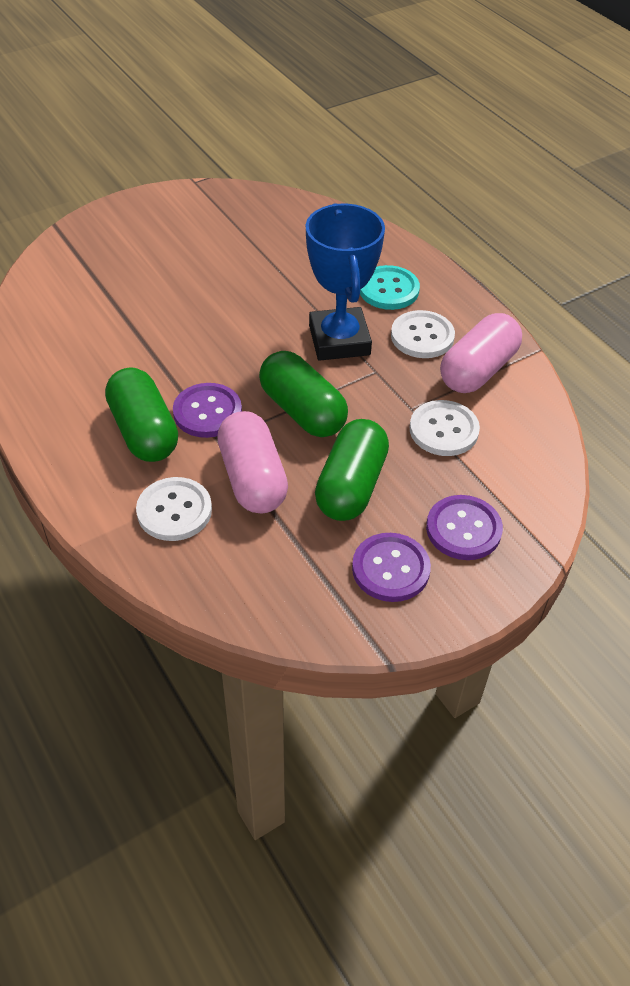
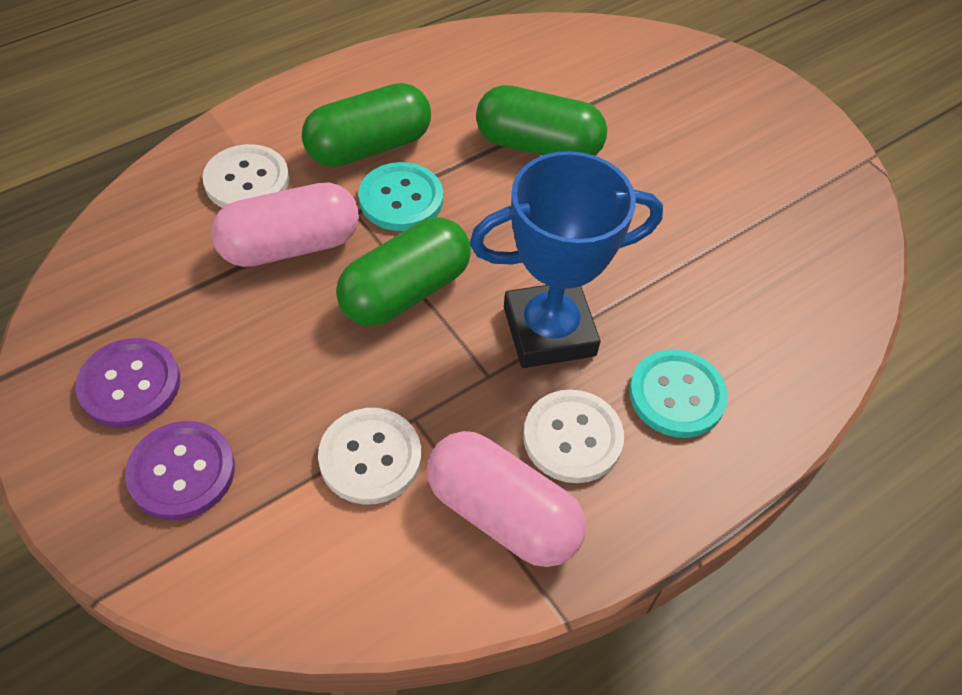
camera: 85 degrees right, 5 degrees up
purple button [173,383,242,438] -> turquoise button [358,162,443,231]
green capsule [315,419,389,521] -> green capsule moved to [476,85,607,156]

